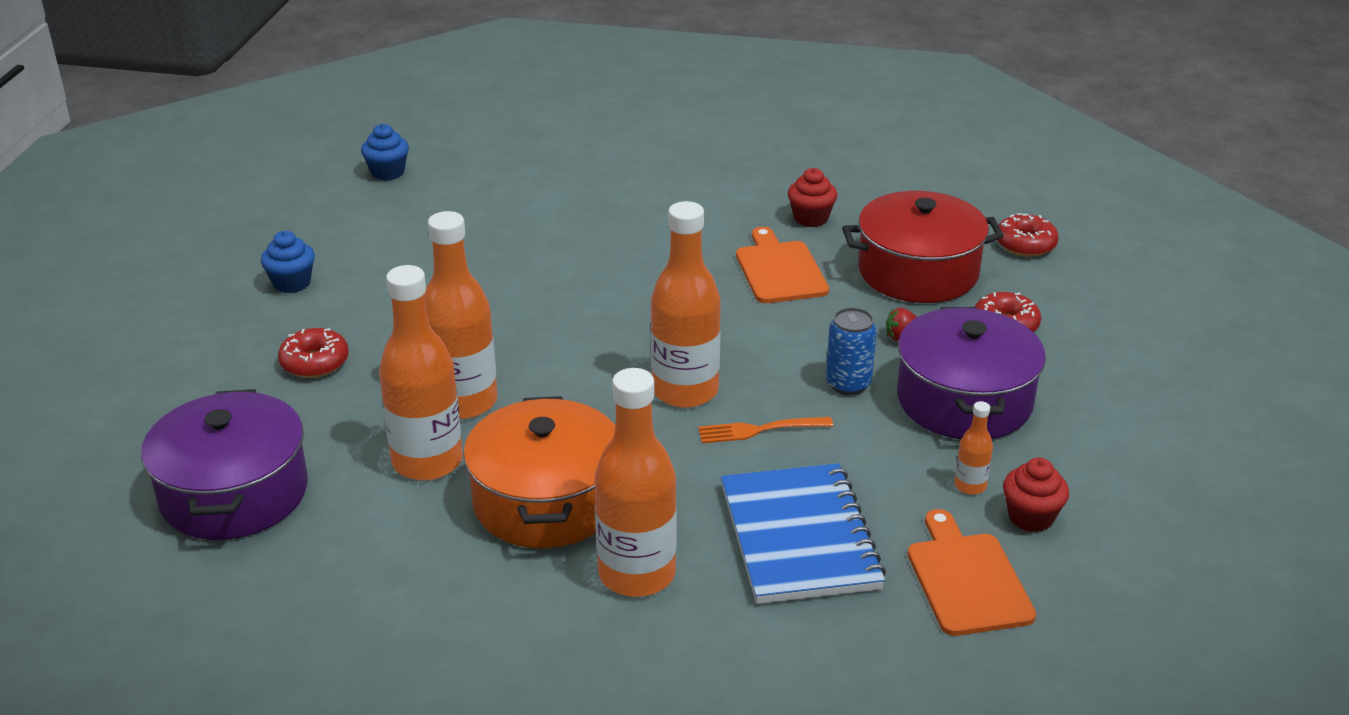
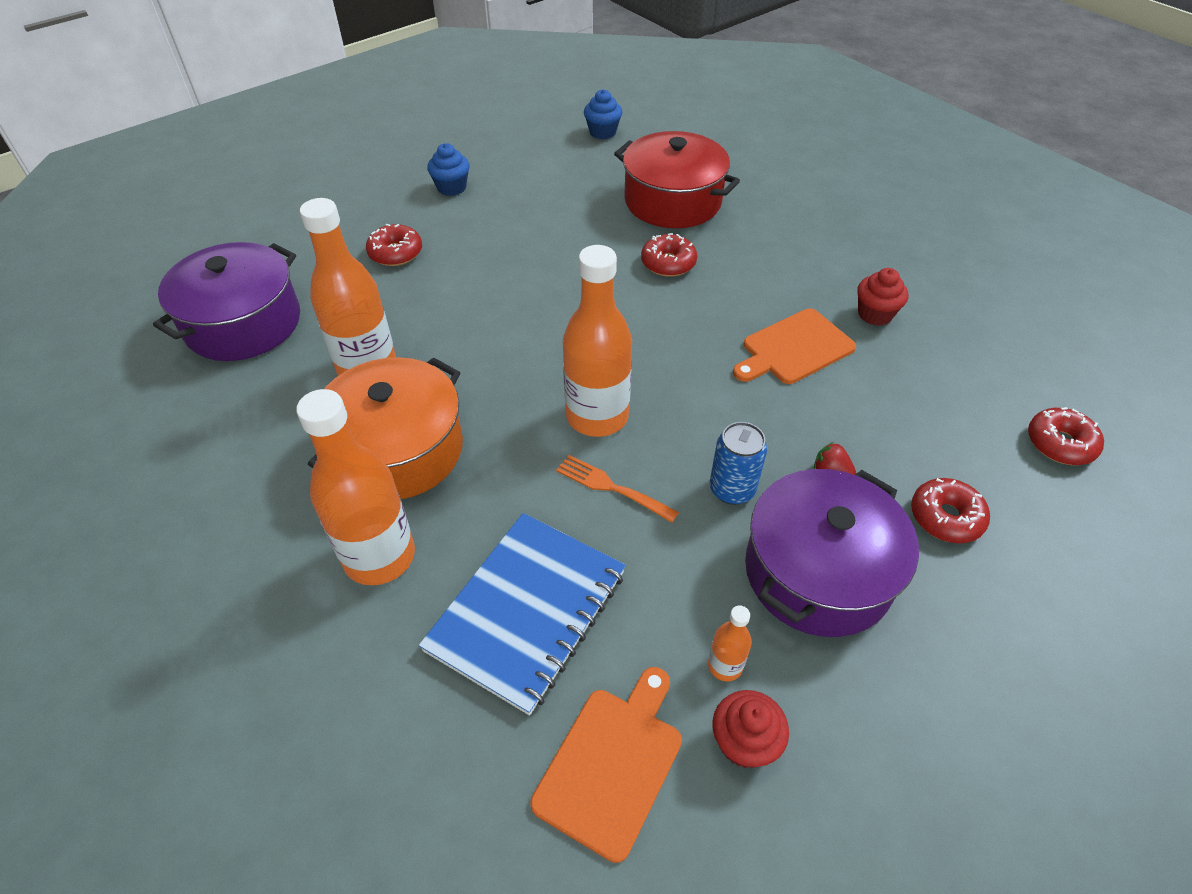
camera: 40 degrees right, 15 degrees up
orange bottle [424,211,498,419] -> none
orange cutting board [736,227,829,303] -> orange cutting board turned 150 degrees counterclockwise [733,308,856,384]
red pot [842,191,1004,303] -> red pot moved to [614,131,740,228]
none -> red donut [641,233,697,277]

